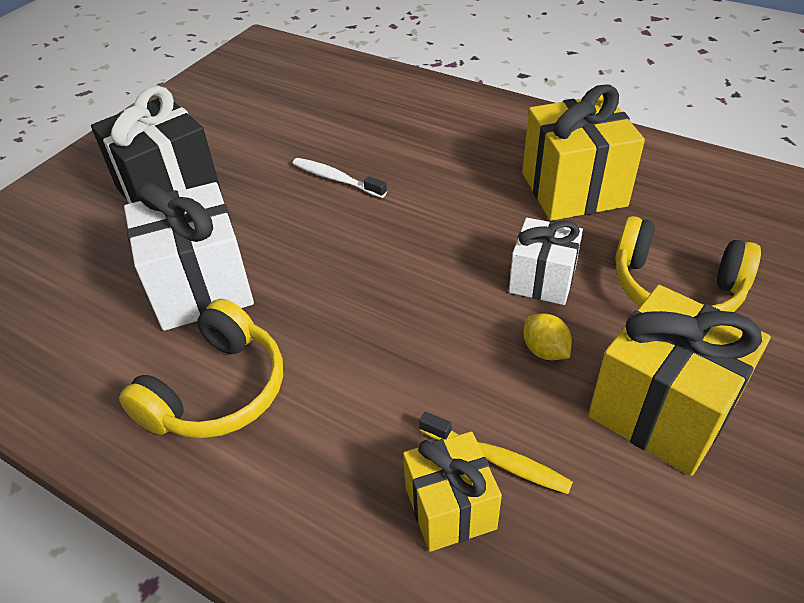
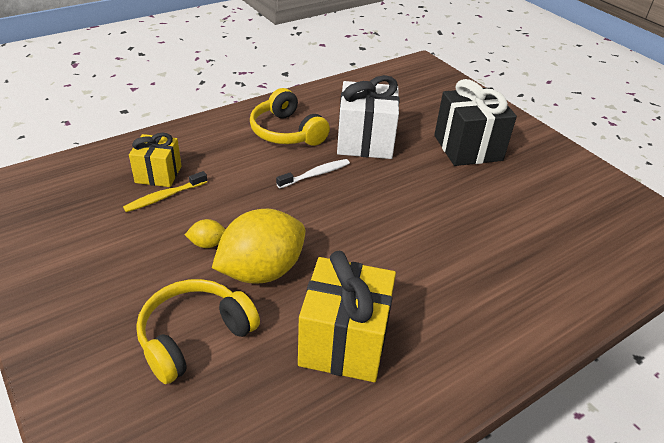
camera: 110 degrees right, 5 degrees down
white toothbrush [292,158,387,198] -> white toothbrush moved to [276,159,350,188]
white gift [509,218,583,305] -> yellow lemon [212,209,305,284]
yellow gift [588,285,771,476] -> none

